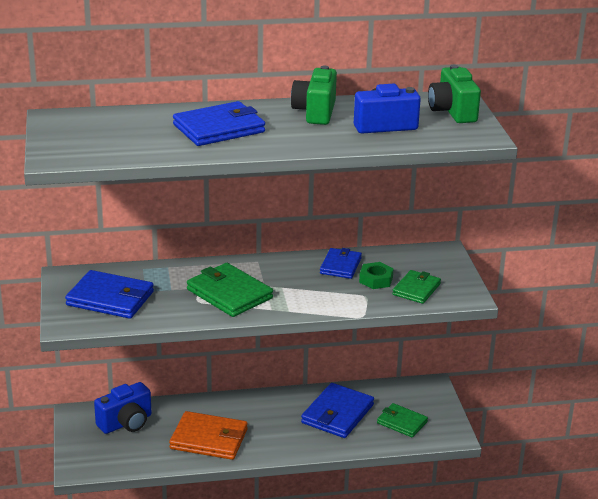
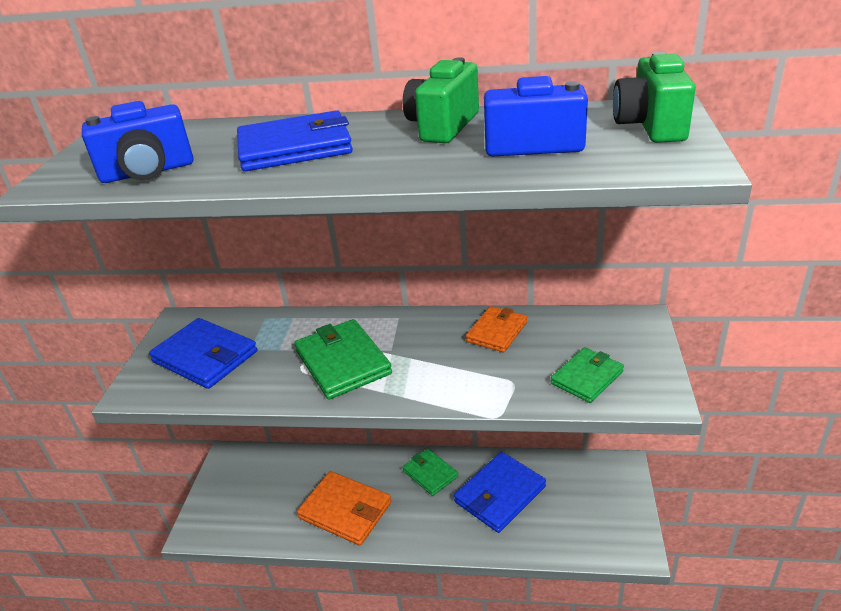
camera: 20 degrees right, 5 degrees up
blue camera [94,382,152,434] -> blue camera moved to [82,101,194,183]
blue wallet [320,248,362,279] -> orange wallet [466,306,527,352]
green nut [359,262,394,289] -> none
green wallet [377,403,428,438] -> green wallet moved to [402,449,458,496]

